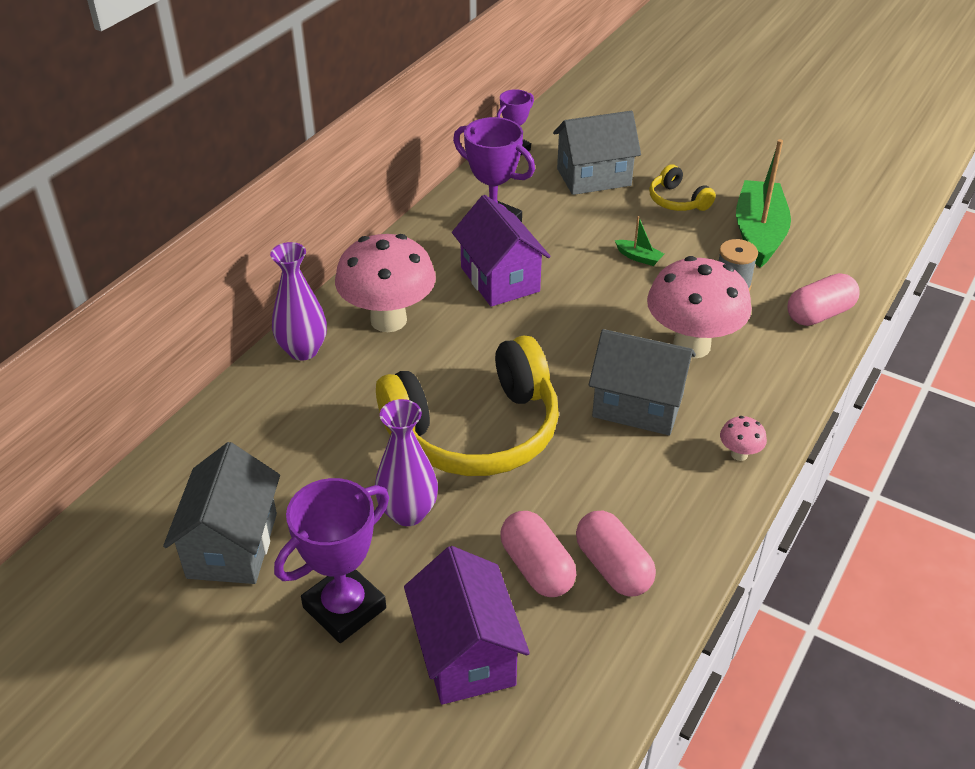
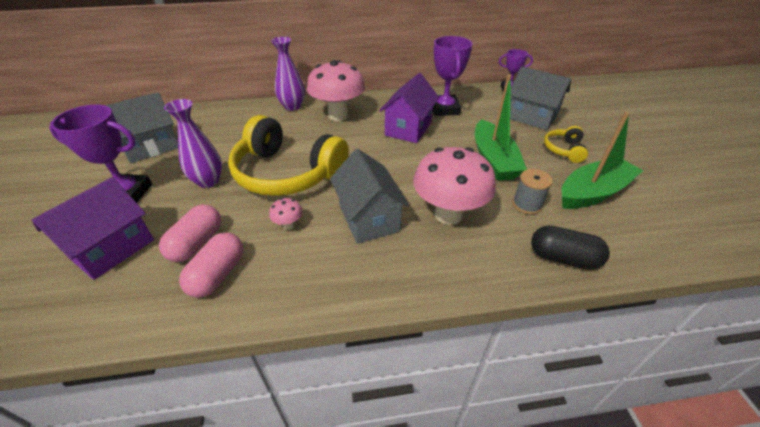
camera: 50 degrees right, 0 degrees up
green boat [615,216,664,266] -> green boat [475,74,527,181], size x2.49
pink mushroom [720,416,767,461] -> pink mushroom moved to [269,198,303,230]
pink capsule [787,273,860,326] -> black capsule [531,226,610,270]

